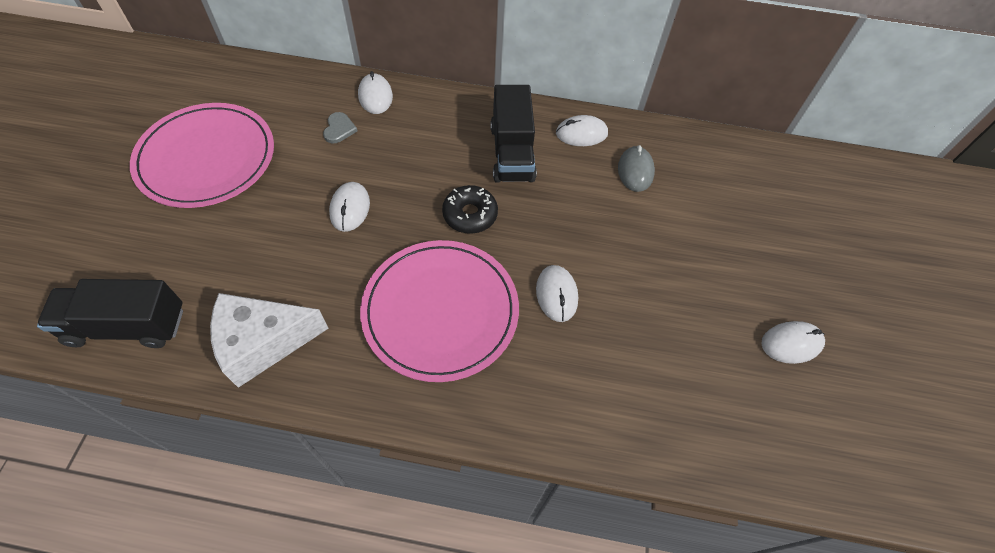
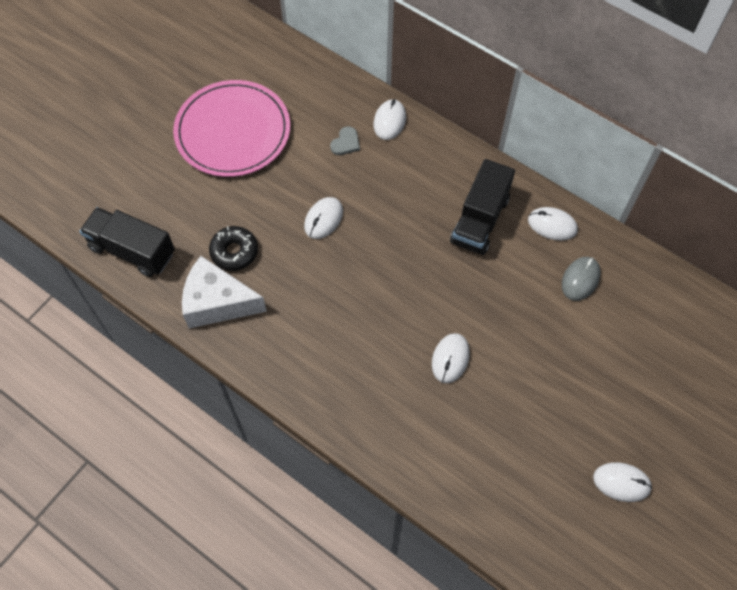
camera: 30 degrees right, 5 degrees up
pink plate [360,240,519,382] -> none
black donut [442,185,498,234] -> black donut moved to [209,226,258,271]

